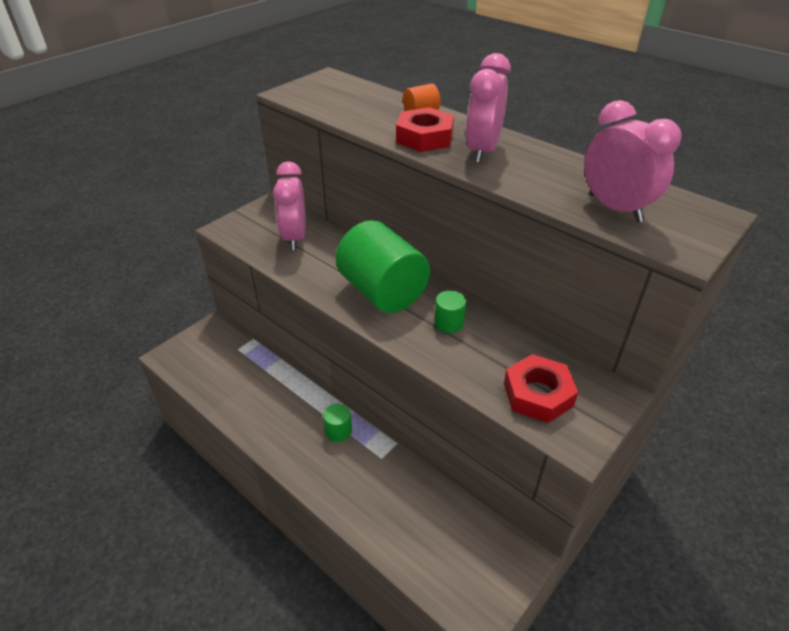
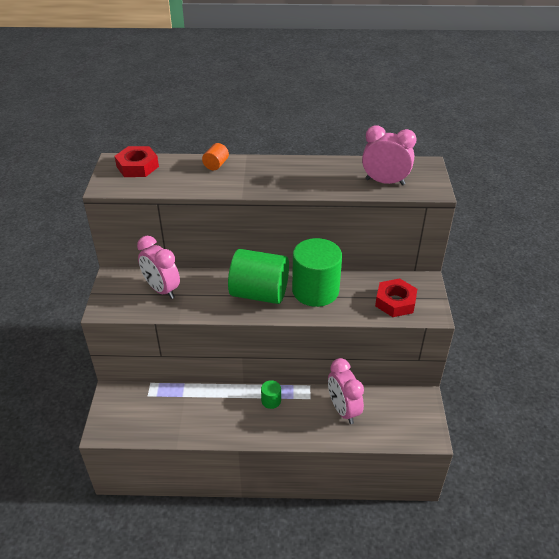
camera: 40 degrees left, 0 degrees up
red nut [396,107,454,152] -> red nut moved to [115,146,159,177]
green cylinder [434,290,466,333] -> green cylinder [292,238,342,307], size x2.35
pink clock [465,53,511,163] -> pink clock moved to [328,358,364,424]

